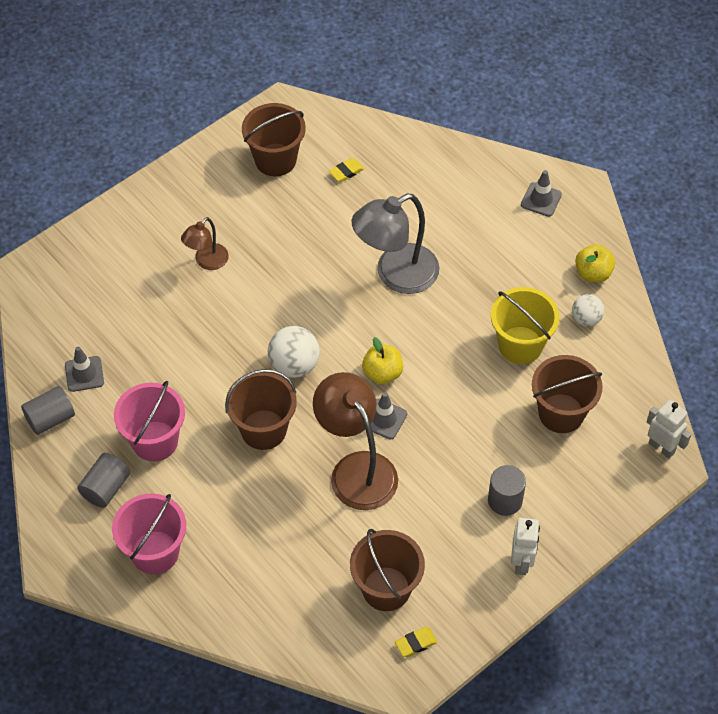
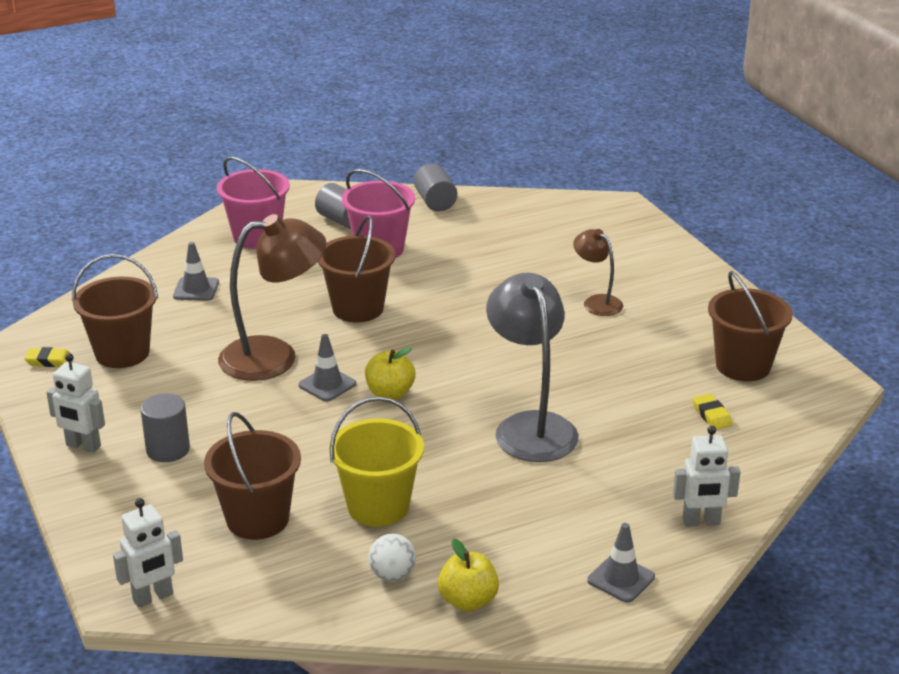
camera: 105 degrees right, 25 degrees down
grey traffic cone [65,347,104,392] -> grey traffic cone moved to [173,242,219,301]
white ball [268,326,320,378] -> none
yellow eraser [395,627,438,657] -> yellow eraser turned 75 degrees counterclockwise [24,347,71,367]
none -> white robot [673,426,740,527]

